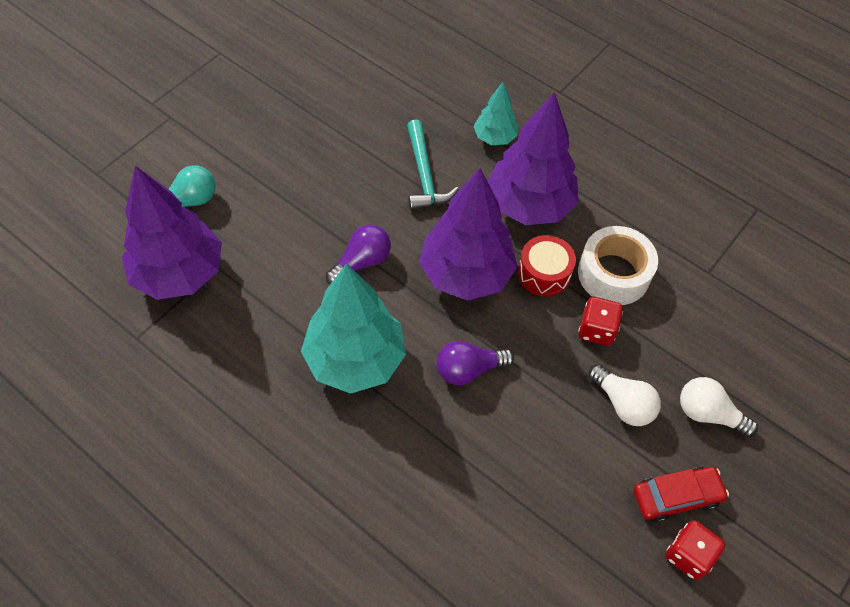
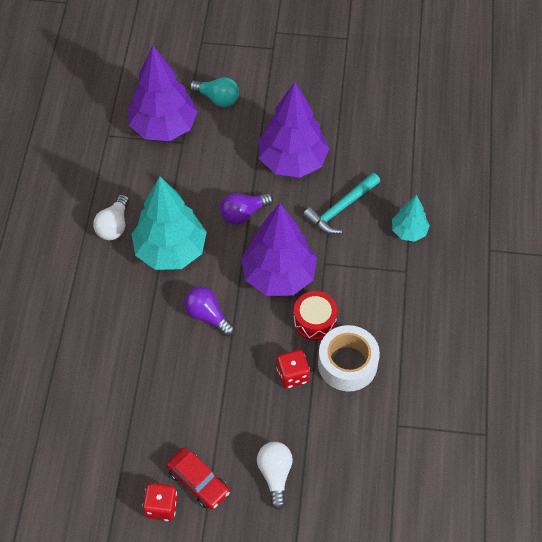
camera: 60 degrees right, 0 degrees up
purple light bulb [326,224,391,284] -> purple light bulb turned 135 degrees clockwise [220,193,273,225]
purple tree [488,92,578,225] -> purple tree moved to [259,82,329,178]
white light bulb [588,364,661,426] -> white light bulb moved to [93,194,129,240]

